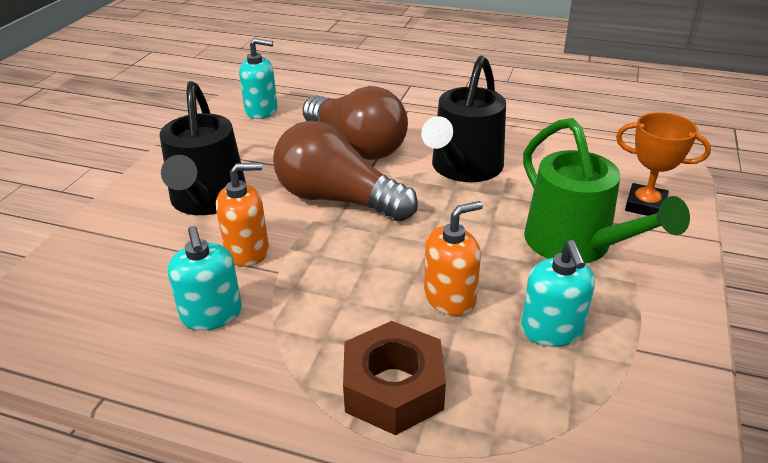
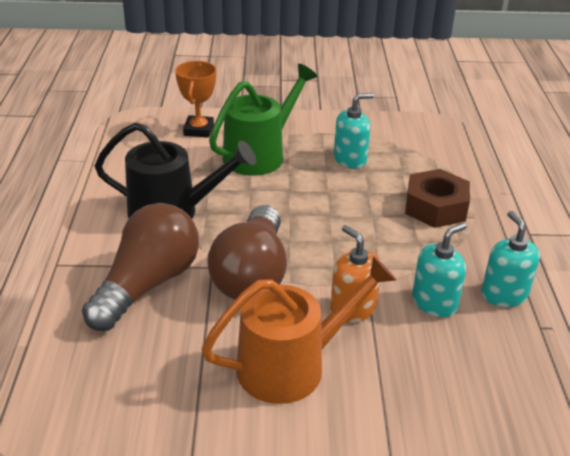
camera: 110 degrees left, 0 degrees up
black watering can [160,81,246,215] -> orange watering can [202,256,396,404]
turquoise soap dispenser [239,38,278,119] -> turquoise soap dispenser moved to [481,211,540,307]
orange soap dispenser [424,201,483,316] -> none

